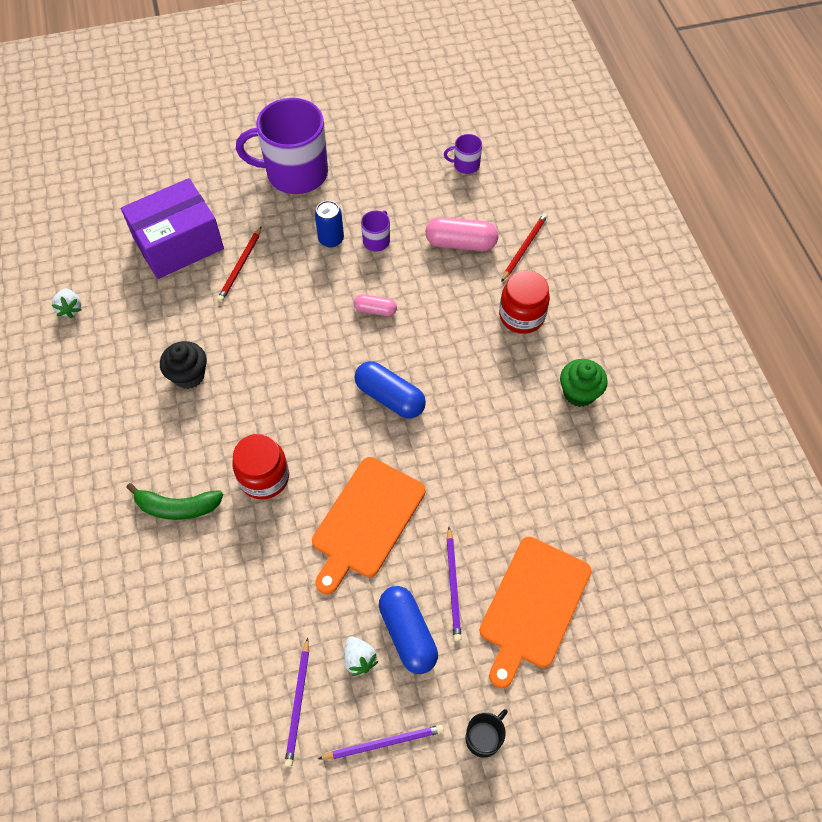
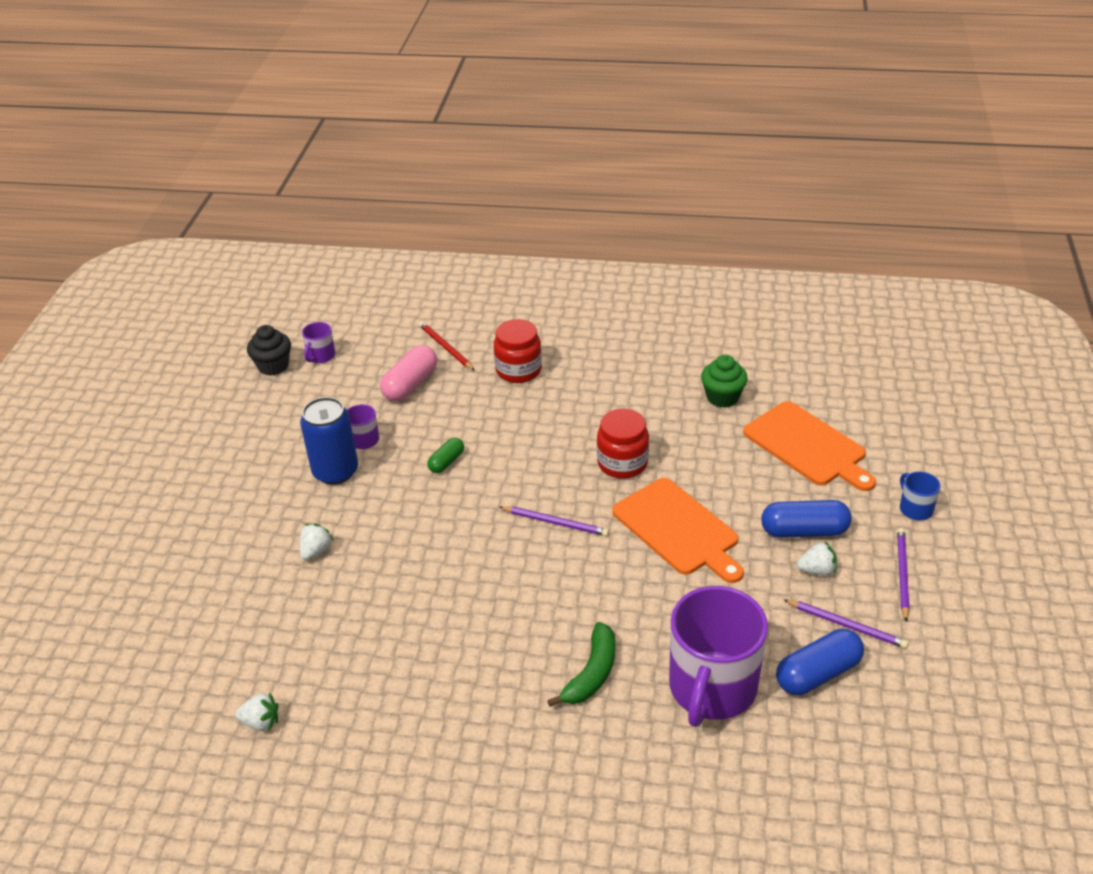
camera: 65 degrees left, 20 degrees down
purple box [121,178,224,279] -> none
black cupcake [160,341,207,389] -> black cupcake moved to [247,325,291,376]
red pencil [217,226,262,302] -> white strawberry [300,524,333,560]
red jar [232,434,289,500] -> red jar moved to [597,409,649,479]
purple mug [236,98,328,194] -> purple mug moved to [669,586,768,727]
blue can [315,201,344,247] -> blue can [300,397,358,485], size x1.58
pink capsule [354,294,397,316] -> green capsule [427,438,464,473]
blue capsule [355,361,426,419] -> blue capsule moved to [776,629,864,695]
purple pencil [446,527,461,641] -> purple pencil moved to [500,506,609,536]
black mug [465,709,508,758] -> blue mug [900,471,941,520]
green cupcake [560,359,608,407] -> green cupcake moved to [701,355,748,408]

